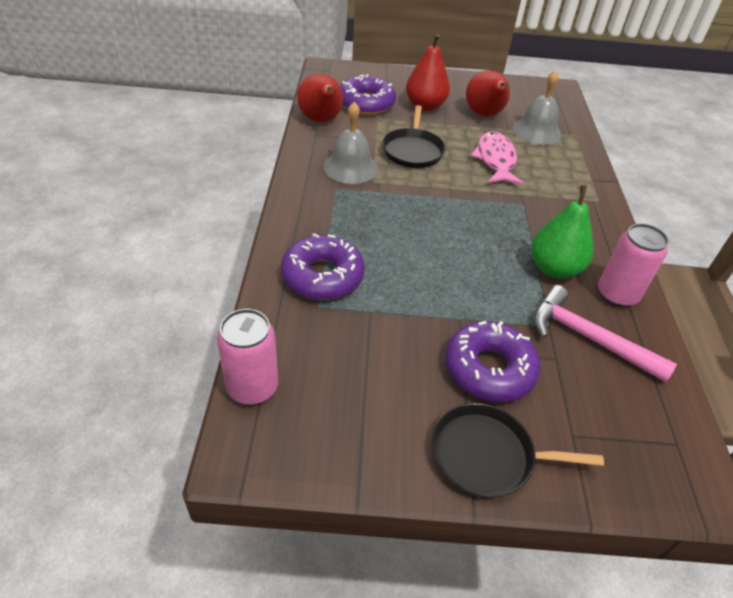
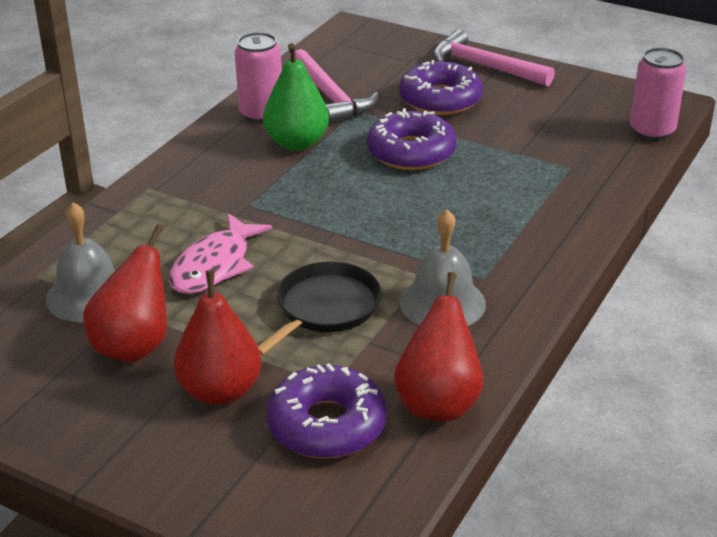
camera: 150 degrees left, 10 degrees down
purple donut [281,233,365,300] -> purple donut moved to [367,108,457,170]
black pan [432,403,604,498] -> pink hammer [433,29,555,86]

